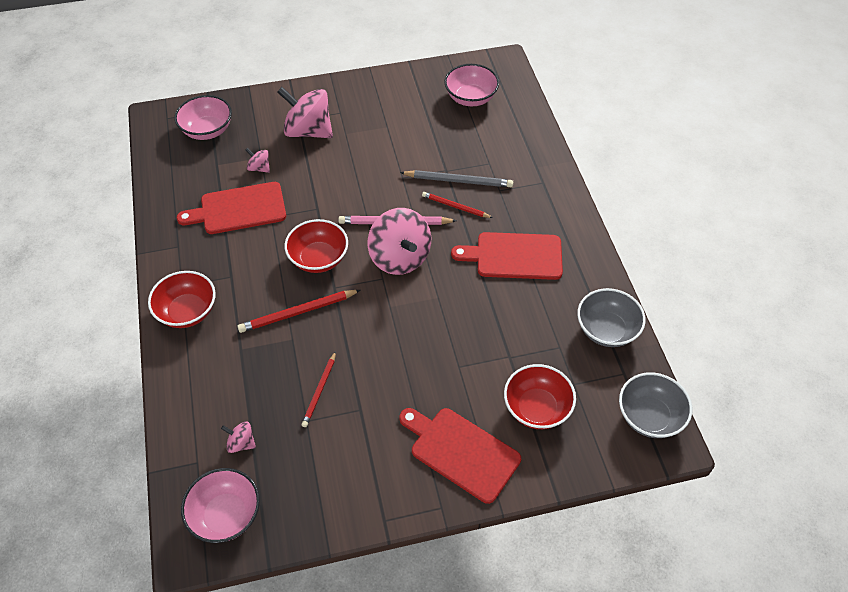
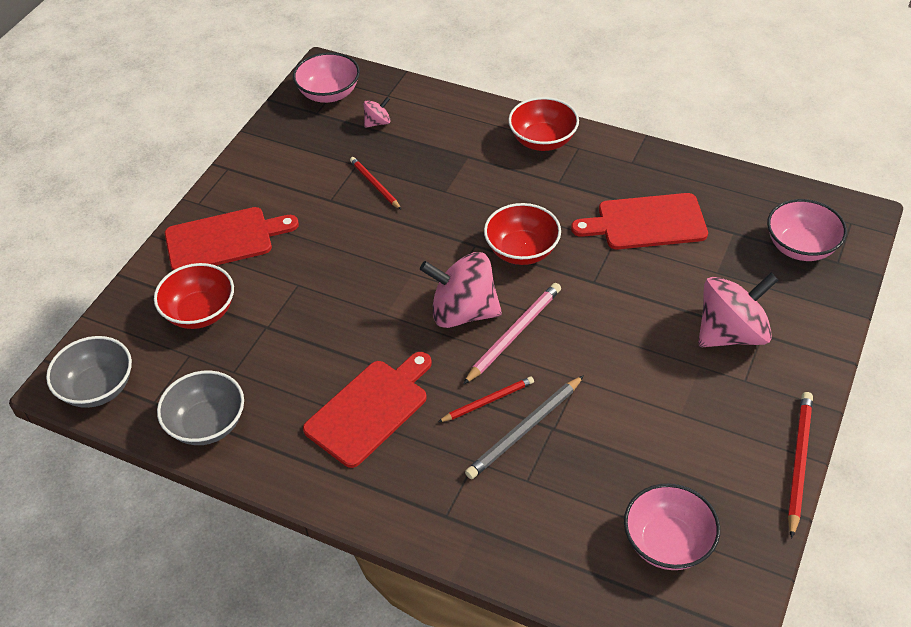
camera: 130 degrees right, 5 degrees down
red cutting board [177,182,286,234] -> red cutting board turned 120 degrees counterclockwise [571,193,708,249]
red pencil [238,290,360,333] -> red pencil moved to [788,392,813,539]
pink spinning top [245,147,270,173] -> none

